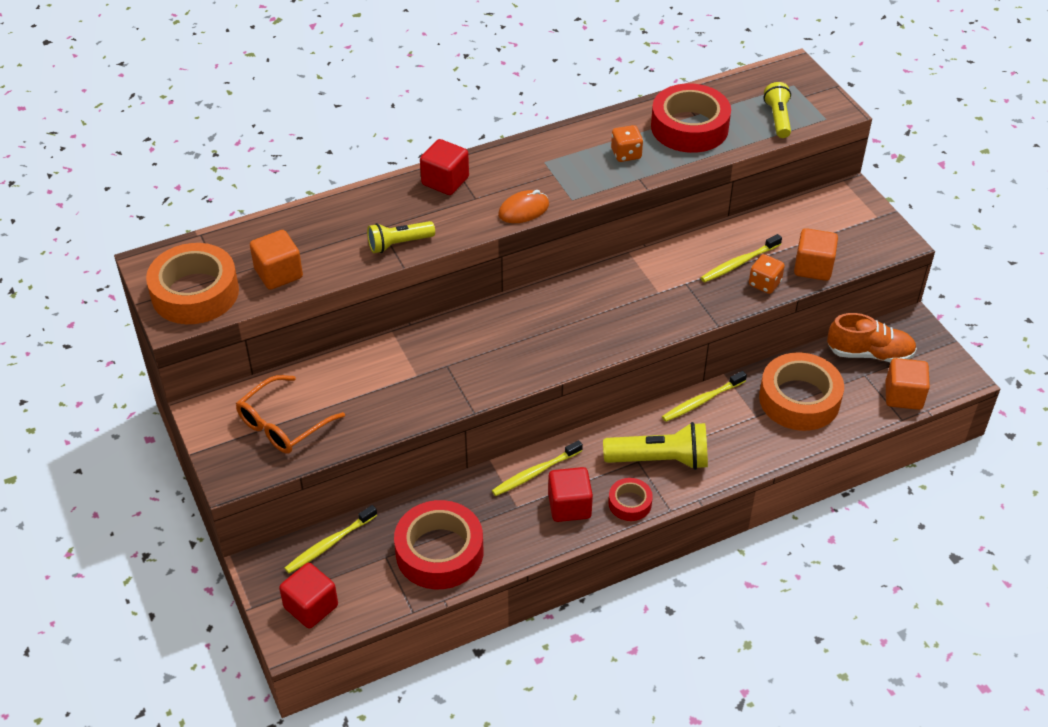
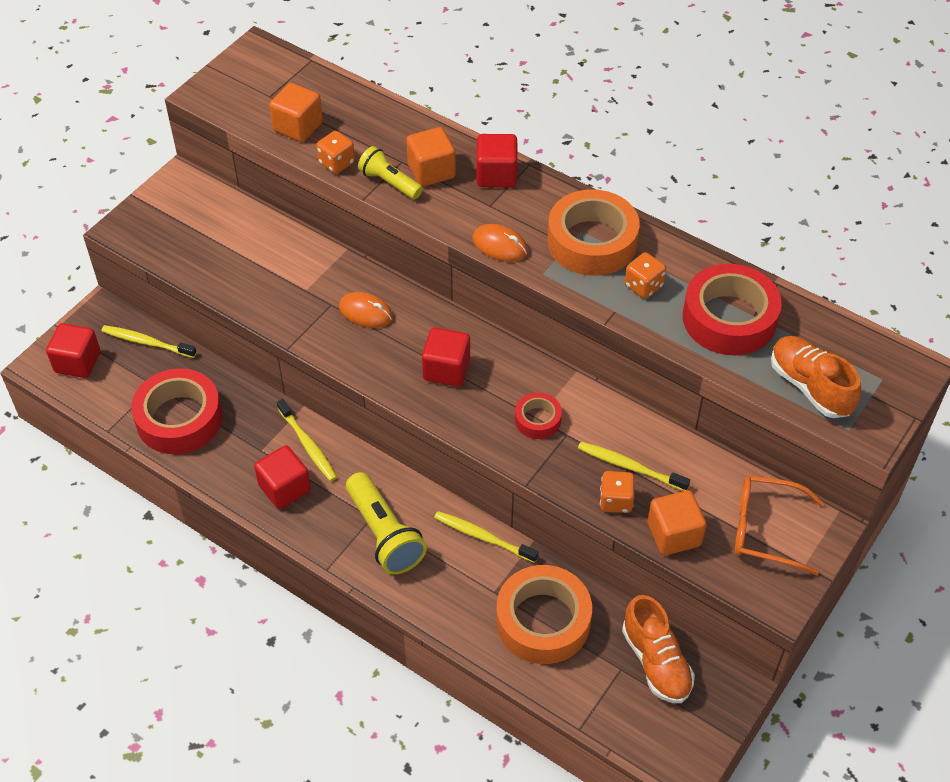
camera: 60 degrees right, 5 degrees up
orange tape [146,243,239,324] -> orange tape moved to [548,189,640,276]
orange glasses [236,375,345,454] -> orange glasses moved to [735,475,824,575]
yellow toothbrush [492,440,583,496] -> yellow toothbrush turned 150 degrees counterclockwise [277,399,337,481]
red tape [608,478,653,521] -> red tape moved to [515,393,562,439]
yellow flashlight [764,82,791,138] -> orange shoe [771,336,861,418]
orange cube [886,358,930,410] -> orange cube moved to [406,127,456,187]
none -> orange dice [316,131,355,174]
none -> orange mouse [339,292,393,328]
none -> red cube [422,328,470,387]

